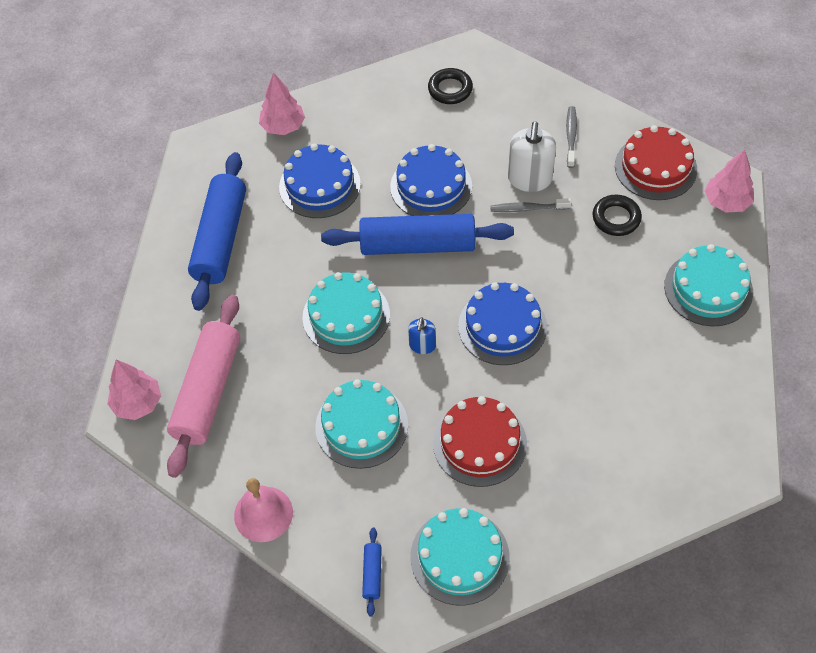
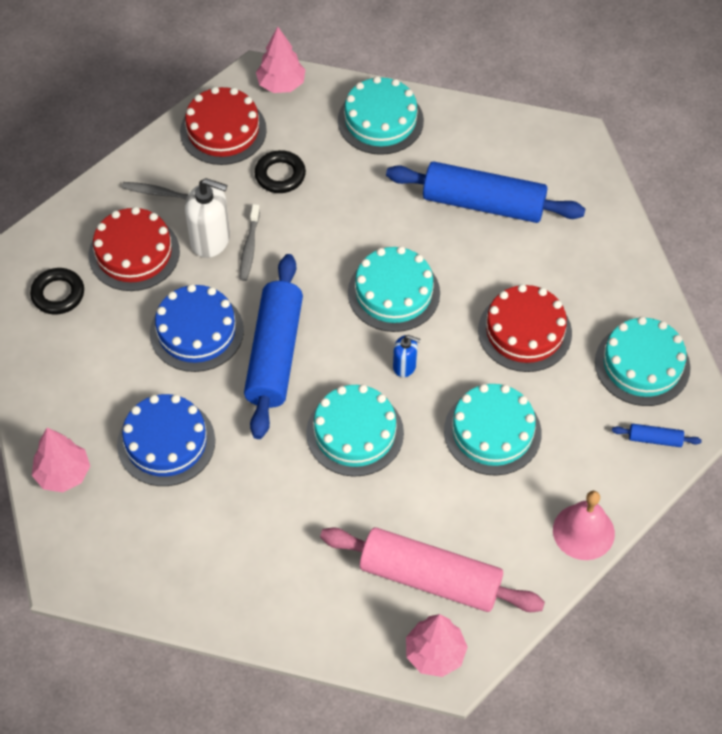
camera: 85 degrees left, 0 degrees up
blue rolling pin [188,152,246,311] -> blue rolling pin moved to [386,161,585,223]
blue cake [458,282,547,365] -> turquoise cake [348,246,440,332]
none -> red cake [89,207,180,291]

